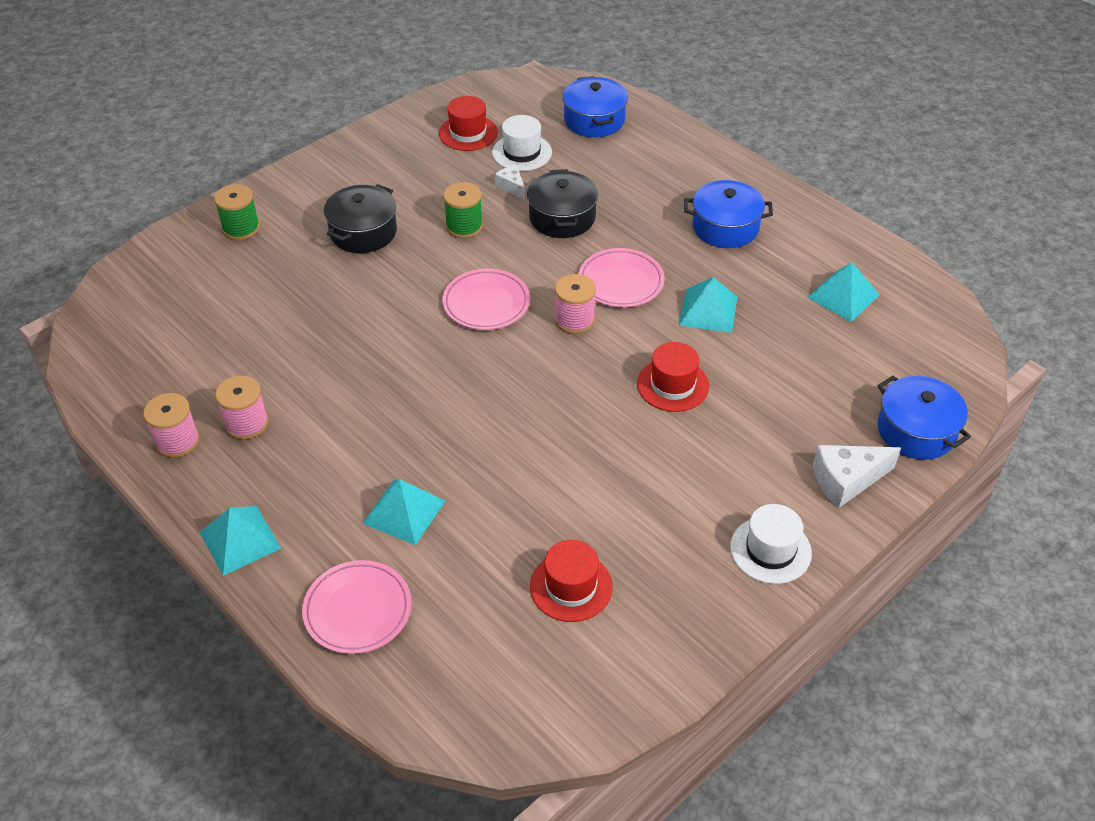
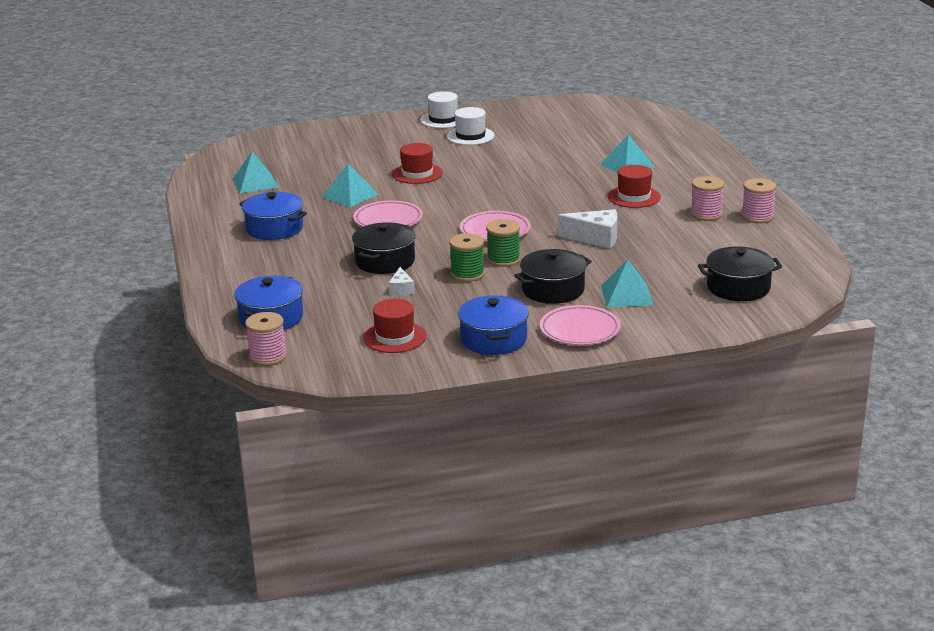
camera: 150 degrees left, 20 degrees down
turquoise pyramid [200,506,281,576] -> turquoise pyramid moved to [601,260,653,307]
green spool [214,184,260,240] -> green spool moved to [486,219,520,267]
pink plate [302,560,411,654] -> pink plate moved to [540,305,621,345]
white hat [492,115,552,171] -> white hat moved to [447,107,495,145]
red hat [530,540,613,622] -> red hat moved to [608,165,661,208]
pink spool [555,274,596,334] -> pink spool moved to [245,312,287,366]
white cheese [813,445,901,508] -> white cheese moved to [558,209,617,248]
blue pot [877,376,971,460] -> blue pot moved to [458,295,529,355]
none -> black pot [698,246,782,301]

